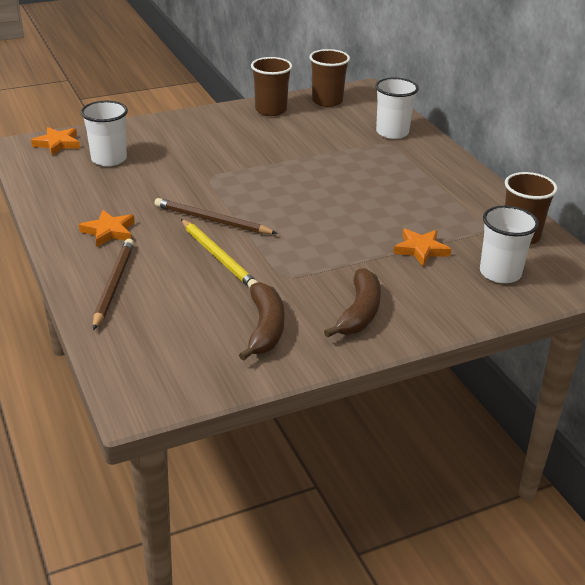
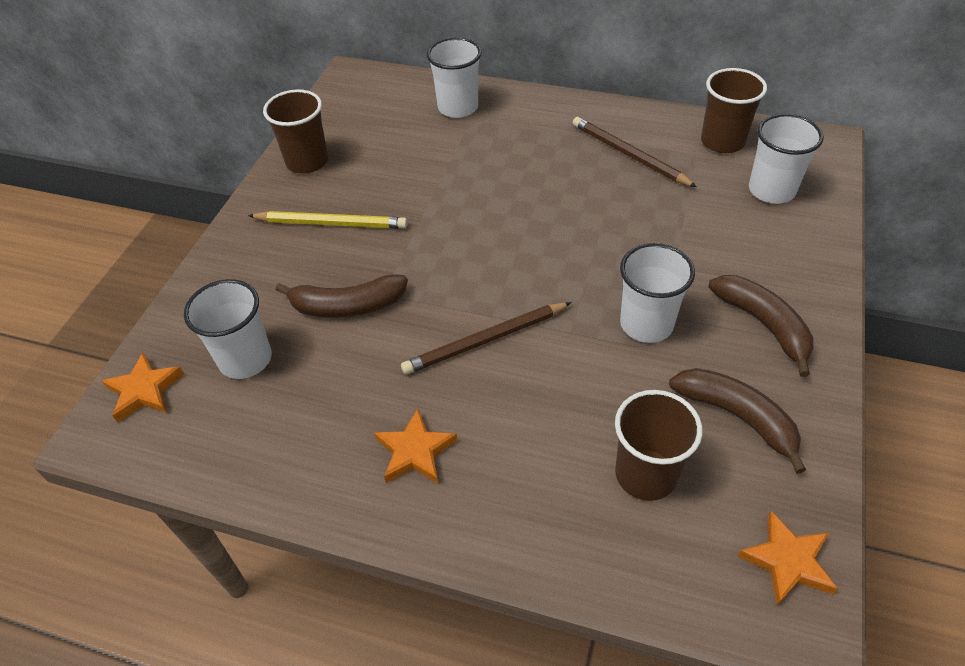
camera: 45 degrees left, 15 degrees up
brown pencil [93,239,134,330] -> brown pencil moved to [573,117,697,187]
yellow pencil [181,219,258,288] -> yellow pencil moved to [248,211,408,229]
brown cup [309,49,350,107] -> brown cup moved to [615,390,703,501]
orange star [393,229,451,266] -> orange star moved to [738,511,838,605]
none -> brown banana [275,274,408,318]
none -> white cup [620,243,695,343]

